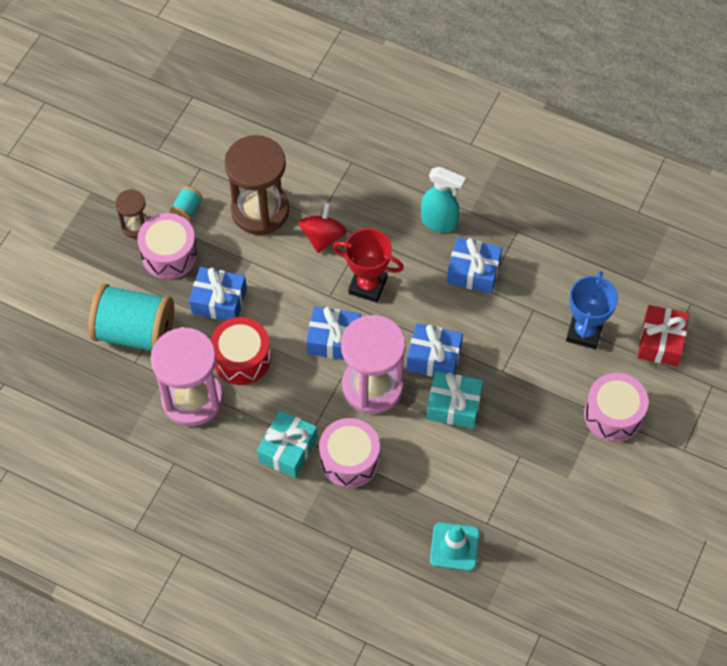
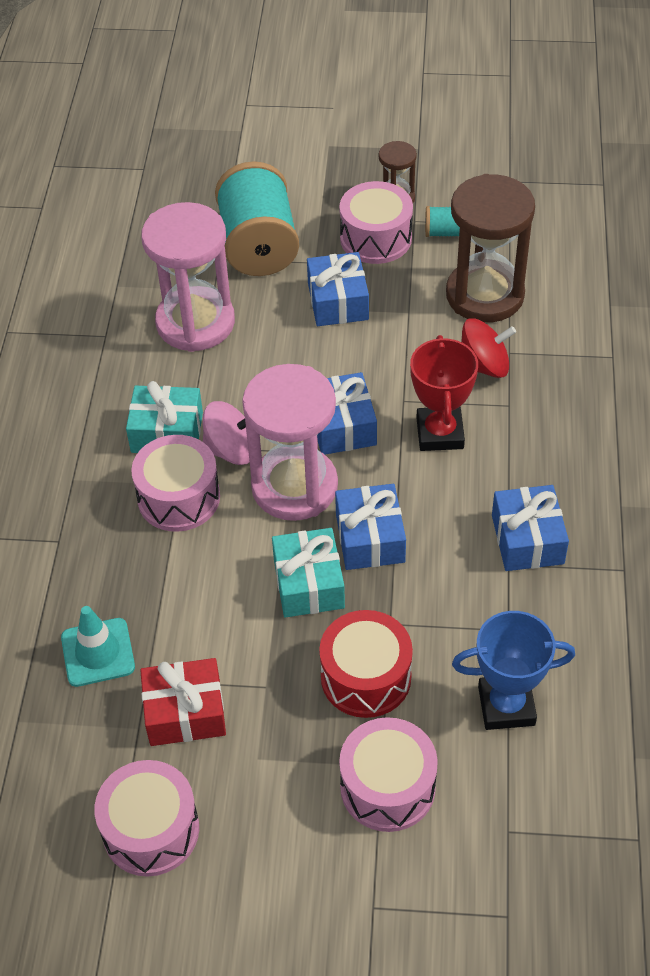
camera: 70 degrees right, 10 degrees down
red drum [211,317,271,385] -> red drum moved to [319,610,413,718]
turquoise spray bottle [421,167,466,232] -> none
red gift [637,305,689,367] -> red gift moved to [140,658,226,746]
none -> pink drum [94,760,199,877]
none -> pink spinning top [203,401,250,465]

